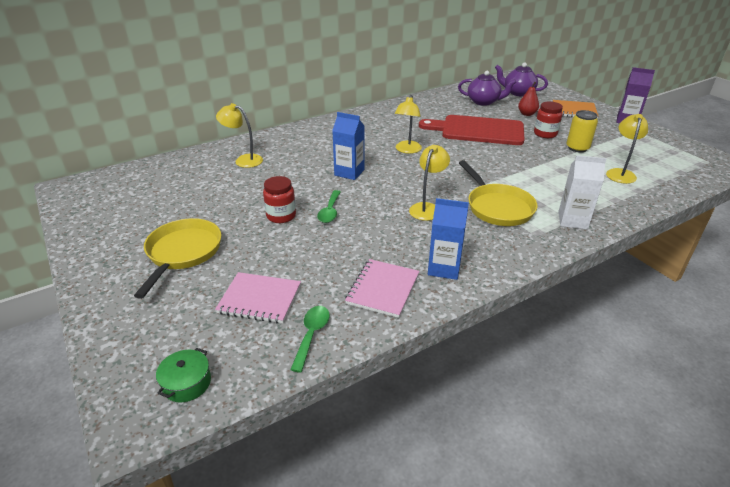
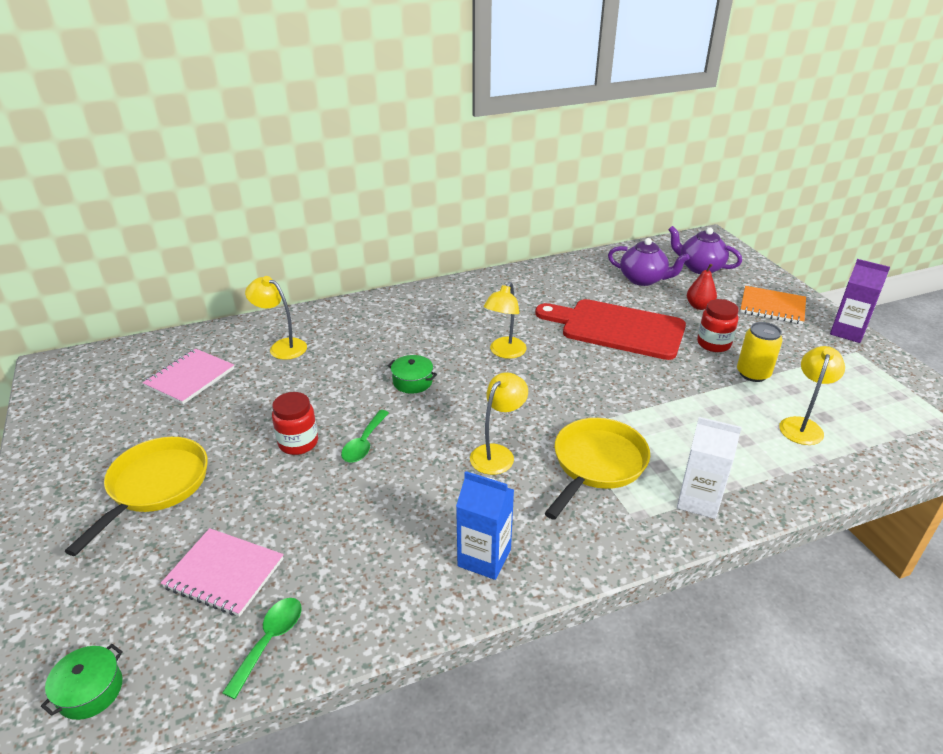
camera: 10 degrees right, 0 degrees up
blue carton [332,112,364,180] -> green pot [388,355,437,394]
pink notebook [345,259,419,318] -> pink notebook moved to [143,348,234,404]
yellow pan [459,160,538,226] -> yellow pan turned 135 degrees counterclockwise [544,418,650,520]

